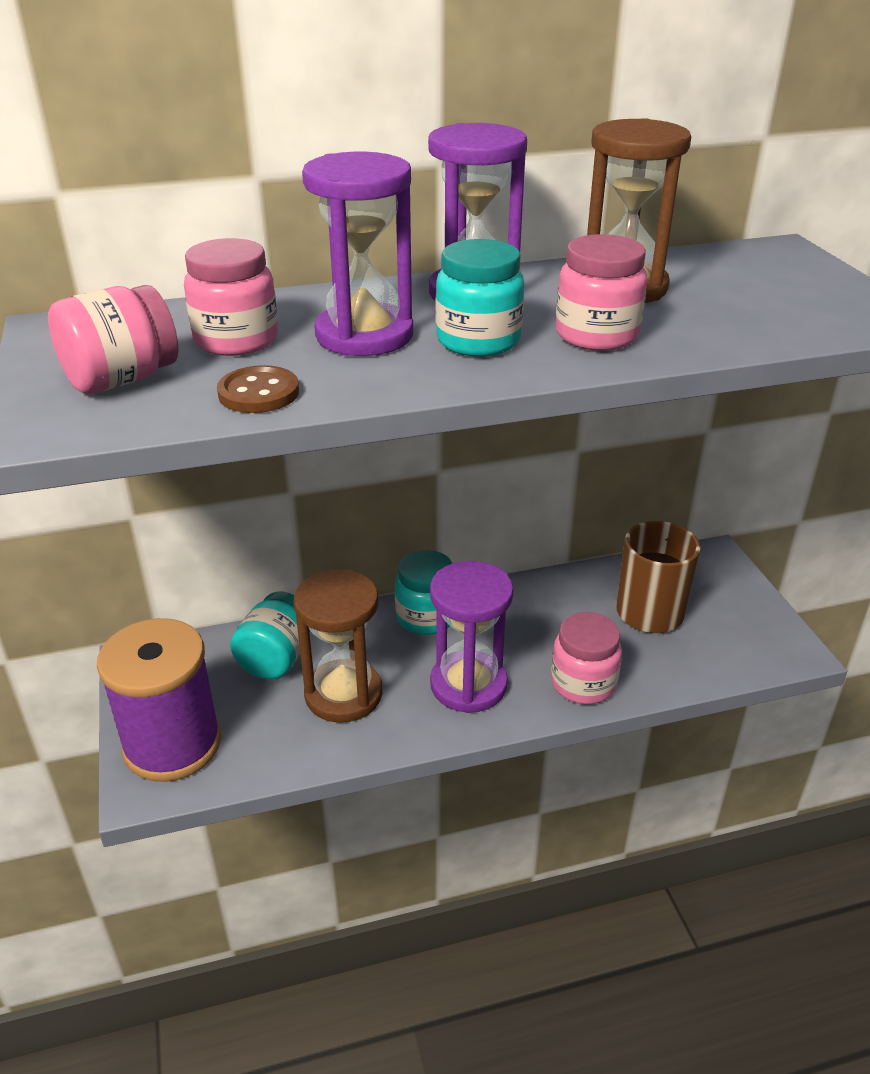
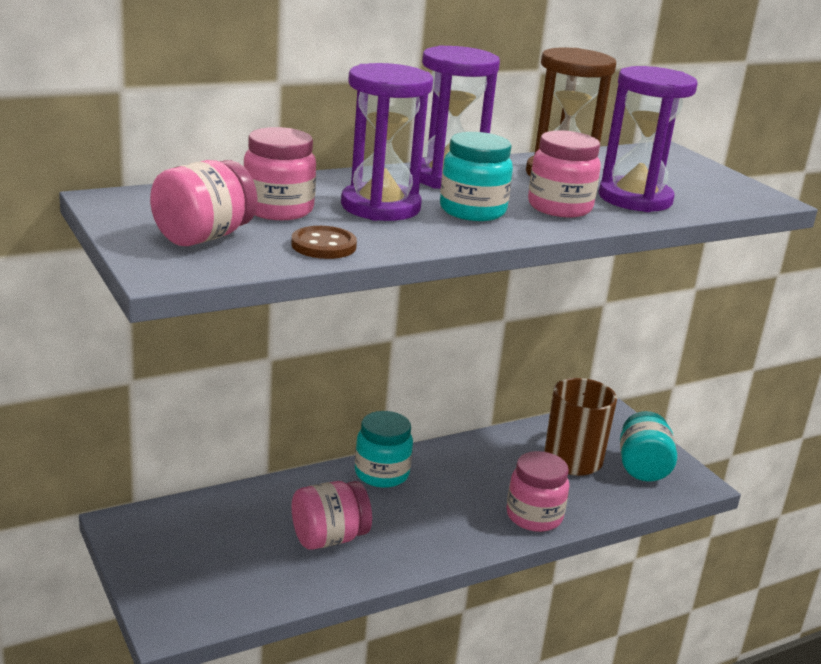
camera: 15 degrees left, 10 degrees down
purple spool [97,618,221,782] -> none
turquoise jar [230,592,310,679] -> turquoise jar moved to [620,411,677,481]
brown hourglass [293,569,382,723] -> pink jar [292,481,372,550]
purple hourglass [430,561,513,713] -> purple hourglass moved to [599,66,697,212]

